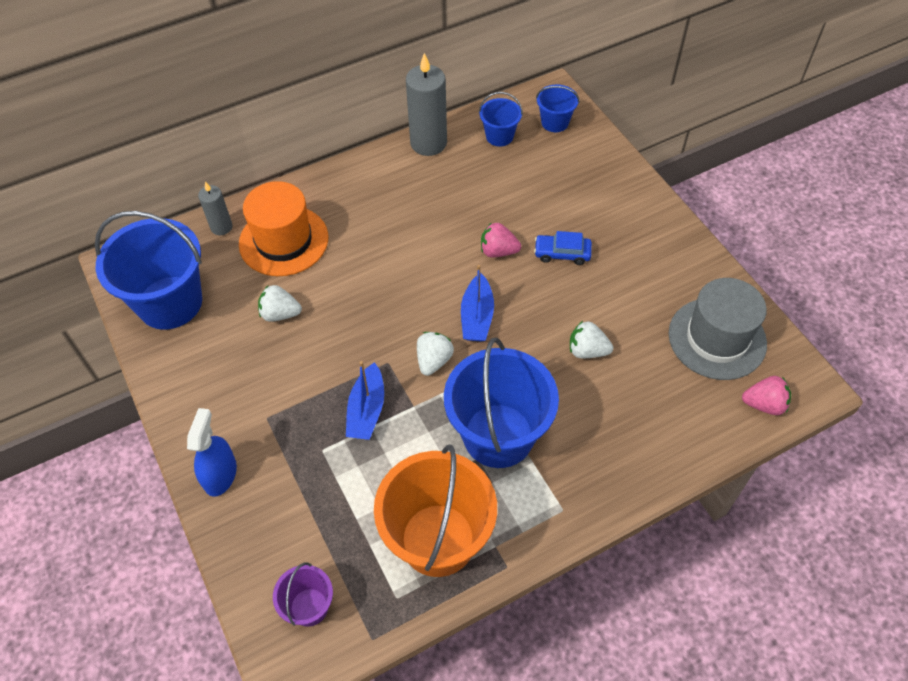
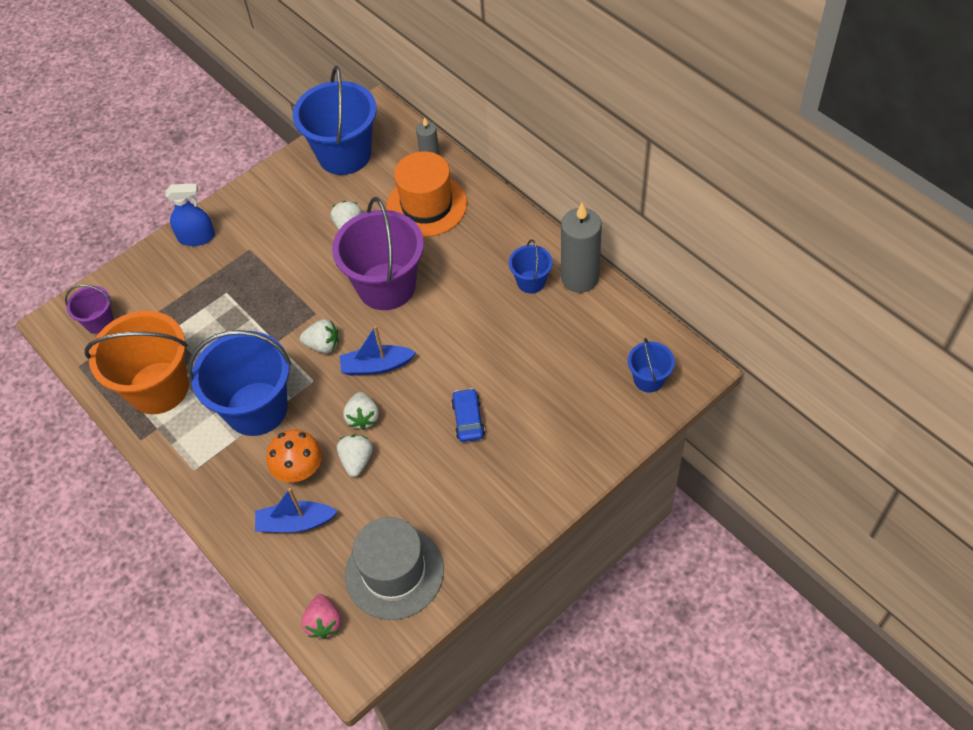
camera: 80 degrees right, 0 degrees up
blue boat [346,361,384,440] -> blue boat moved to [255,488,338,533]
blue bucket [479,92,523,146] -> blue bucket moved to [509,239,553,294]
pink strawberry [481,222,521,258] -> none
none -> orange mushroom [266,430,322,482]
none -> purple bucket [332,197,424,310]
none -> white strawberry [343,392,379,430]

